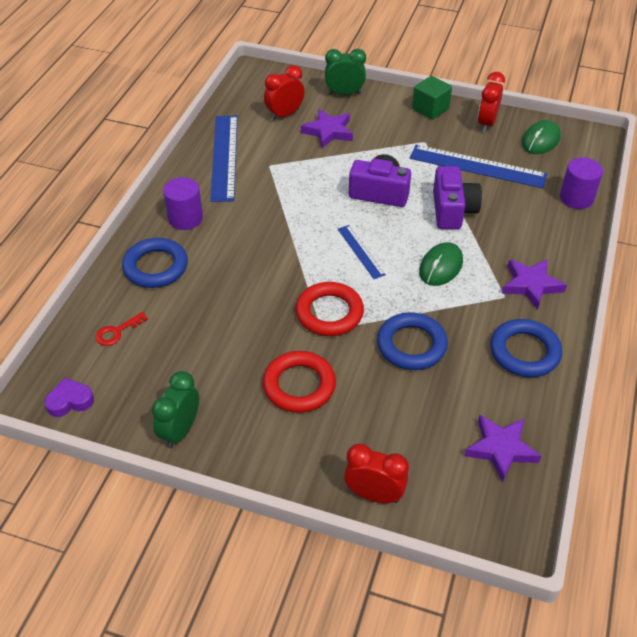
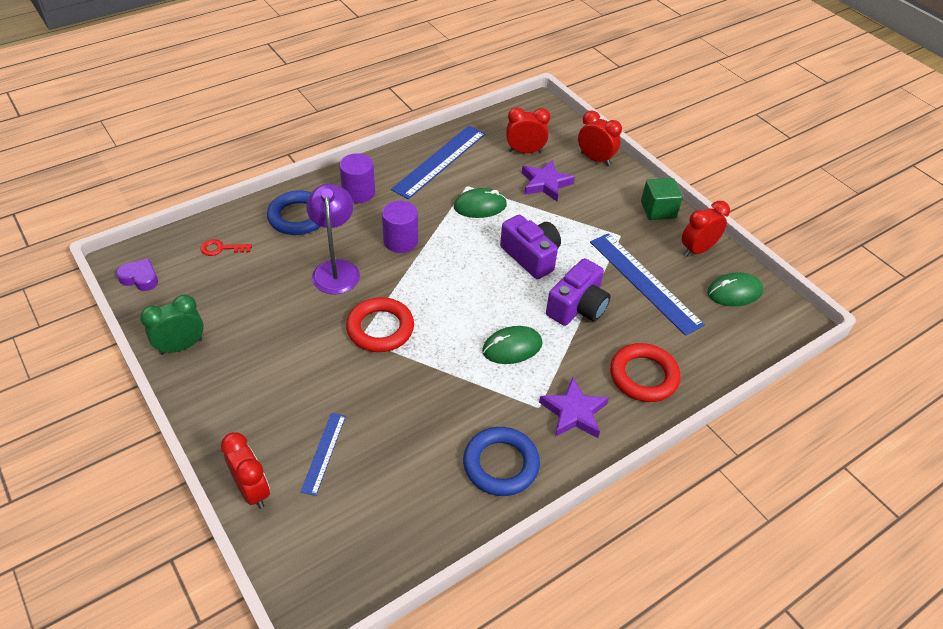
camera: 35 degrees right, 0 degrees up
red ring [263,351,336,413] -> red ring moved to [610,343,680,402]
green clock [325,49,366,95] -> red clock [578,110,622,166]
blue ruler [338,225,386,279] -> blue ruler moved to [300,413,346,496]
blue ring [377,312,448,370] -> none
purple star [464,414,541,483] -> none
purple cylinder [560,157,603,209] -> purple cylinder moved to [382,201,418,253]
none -> purple lamp [306,184,360,294]
none -> green mouse [454,188,507,218]

